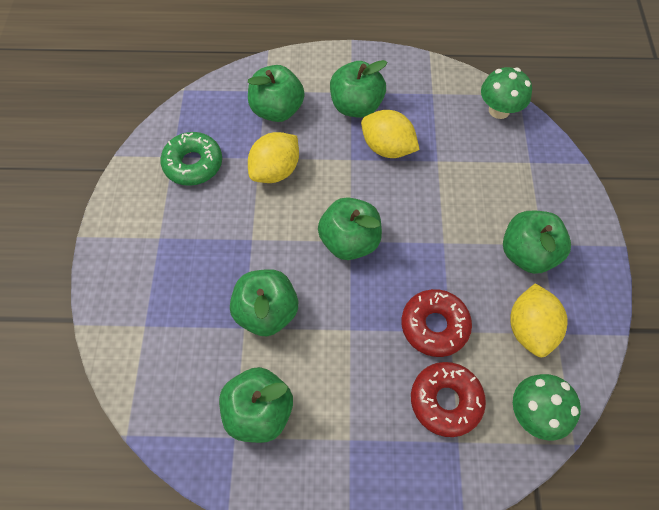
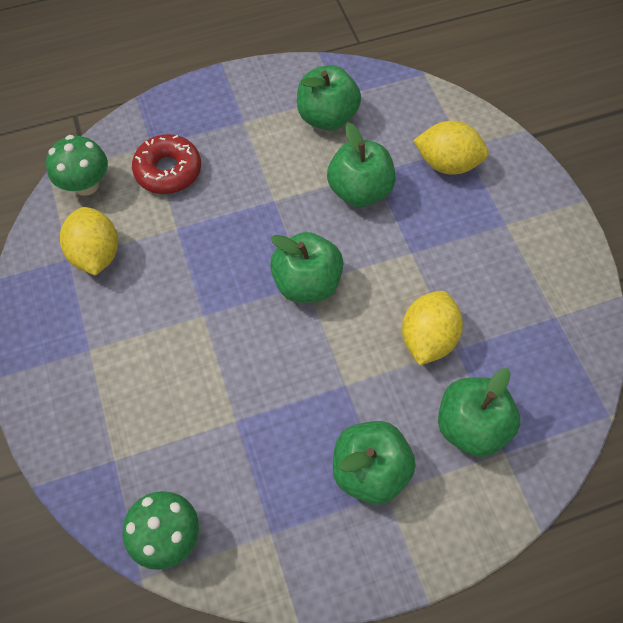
camera: 160 degrees right, 0 degrees up
green donut [160,132,222,186] -> none
yellow lemon [361,110,419,158] -> yellow lemon moved to [413,121,489,175]
red donut [401,289,472,357] -> none
green apple [503,211,571,274] -> none

